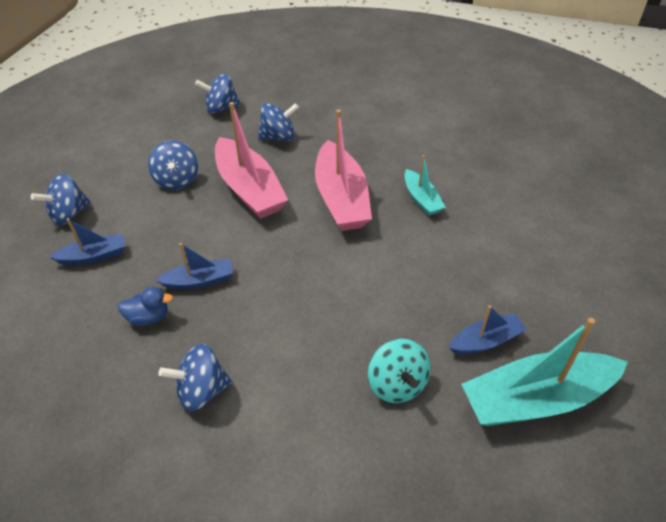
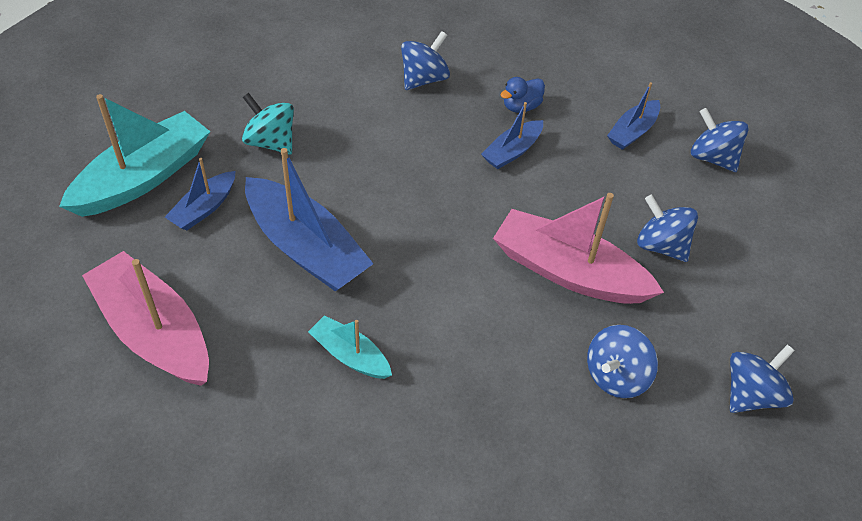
camera: 145 degrees right, 5 degrees up
blue spinning top [31,174,91,225] -> blue spinning top turned 60 degrees counterclockwise [691,108,749,172]
pink boat [315,109,372,231] -> pink boat moved to [82,251,209,386]
none -> blue boat [245,148,373,291]

